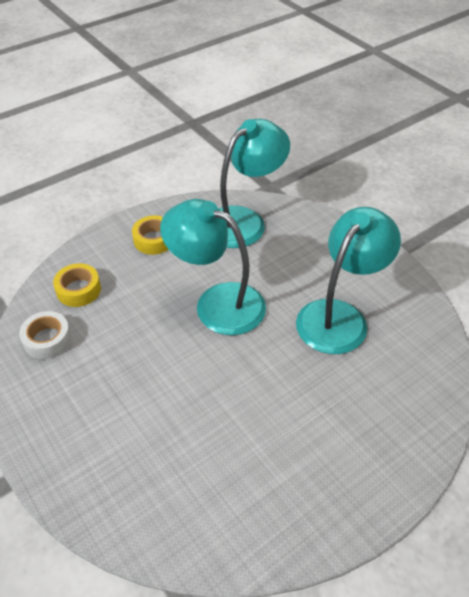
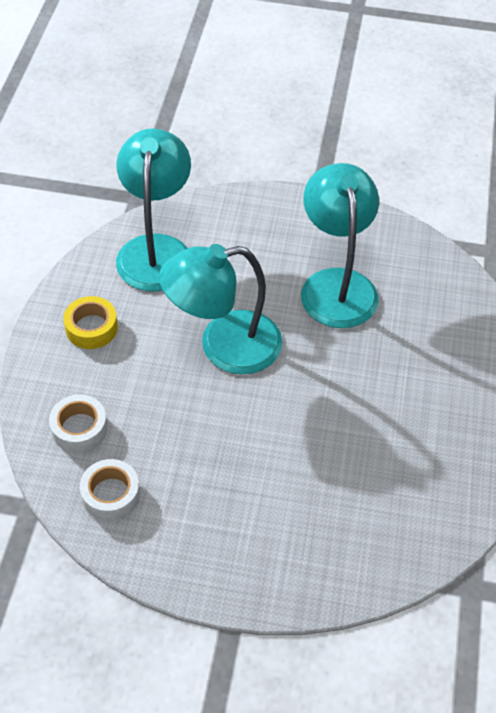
camera: 45 degrees left, 5 degrees up
yellow tape [53,263,101,307] -> white tape [49,394,107,453]

